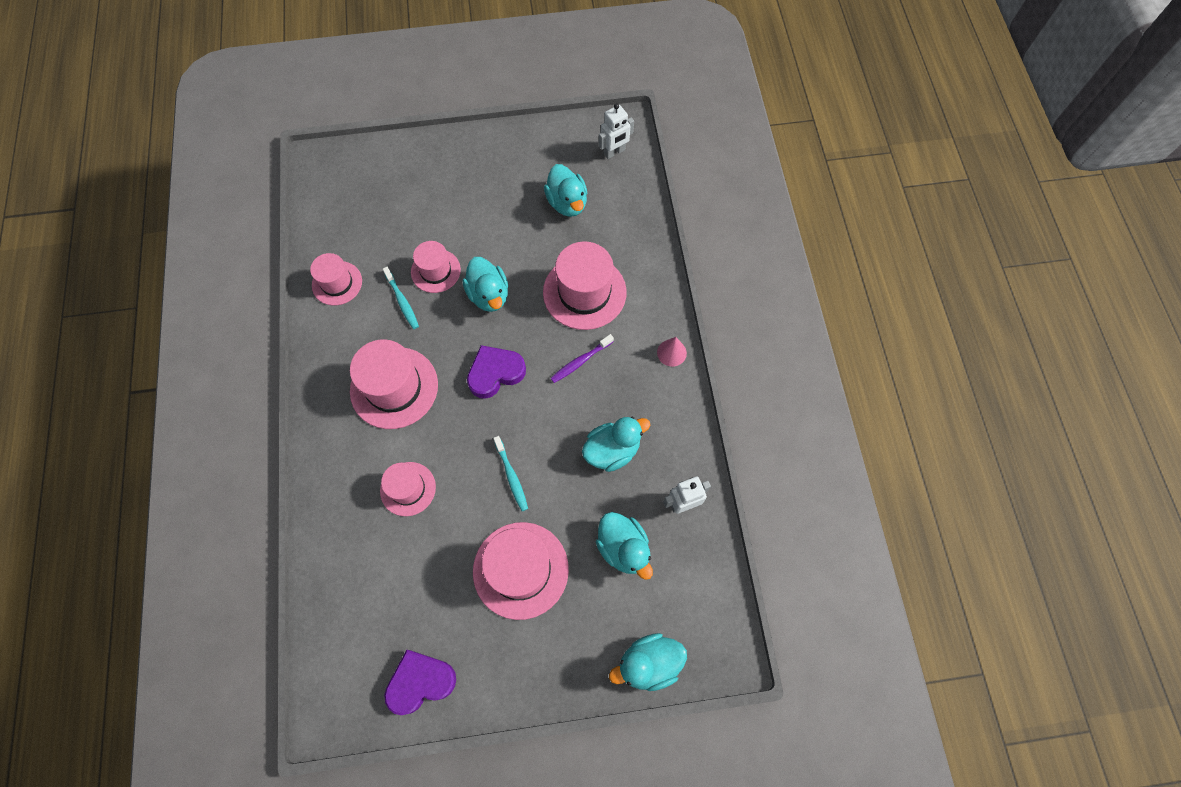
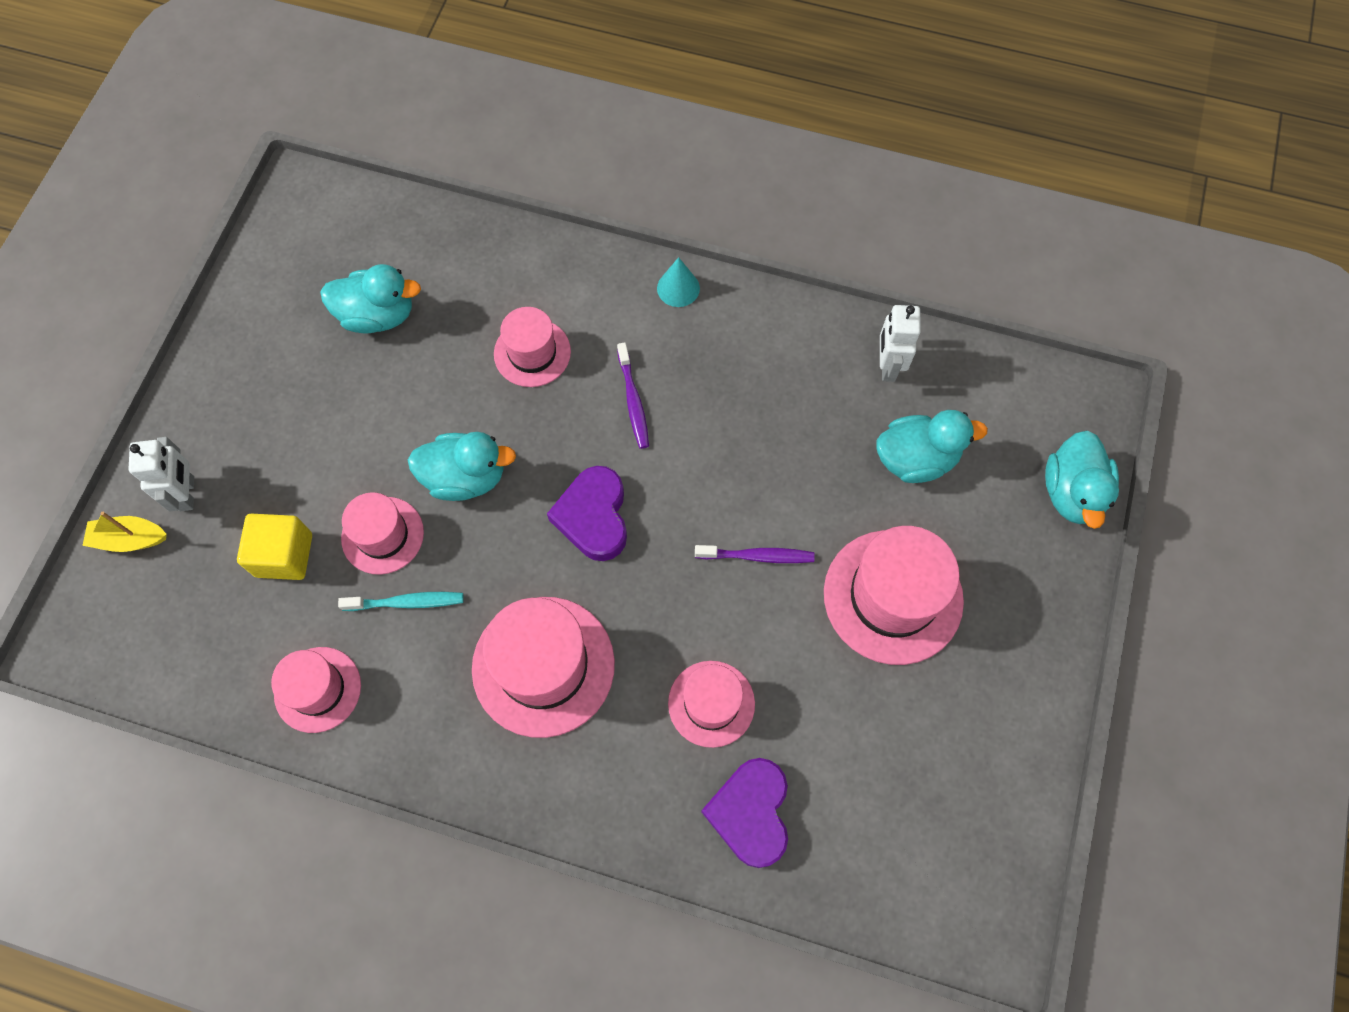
camera: 65 degrees left, 0 degrees up
purple heart [384,650,456,715] -> purple heart moved to [701,758,788,868]
turquoise toothbrush [493,436,528,511] -> purple toothbrush [695,545,815,563]
pink hat [543,242,627,330] -> pink hat [494,307,571,387], size x0.60
turquoise duck [582,417,650,472] -> none
white robot [599,104,634,159] -> white robot moved to [129,437,194,511]
pink cone [657,337,687,367] -> turquoise cone [657,257,700,307]
none -> yellow boat [82,512,167,552]
none -> yellow cube [237,514,312,580]

